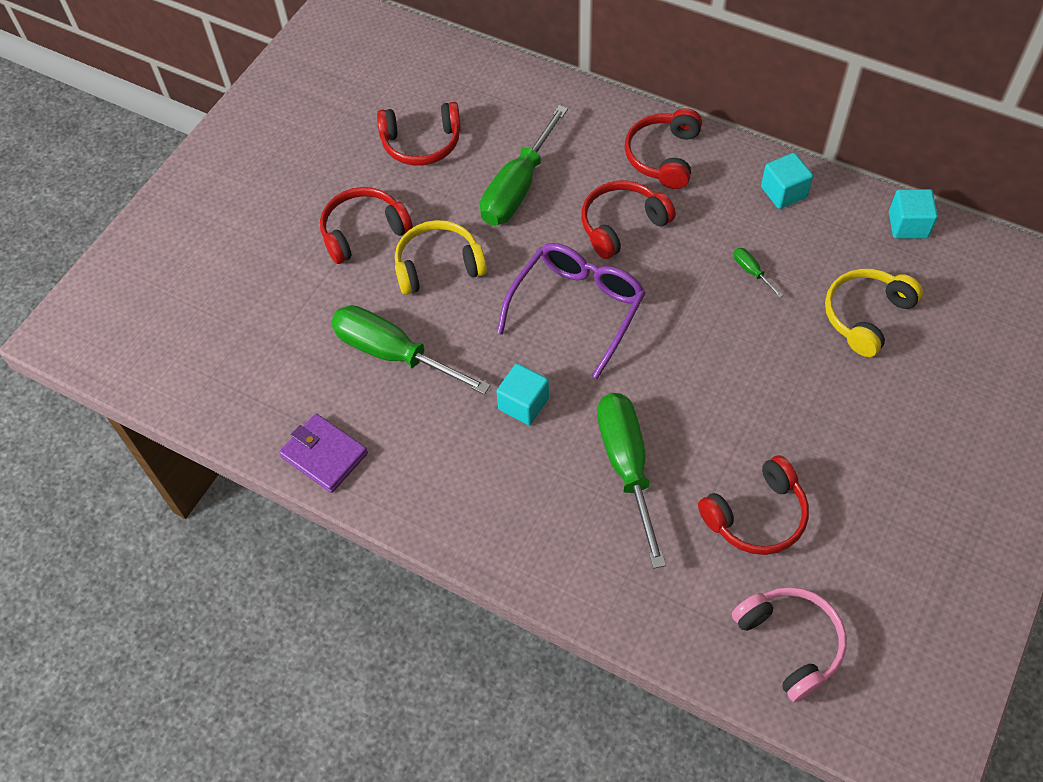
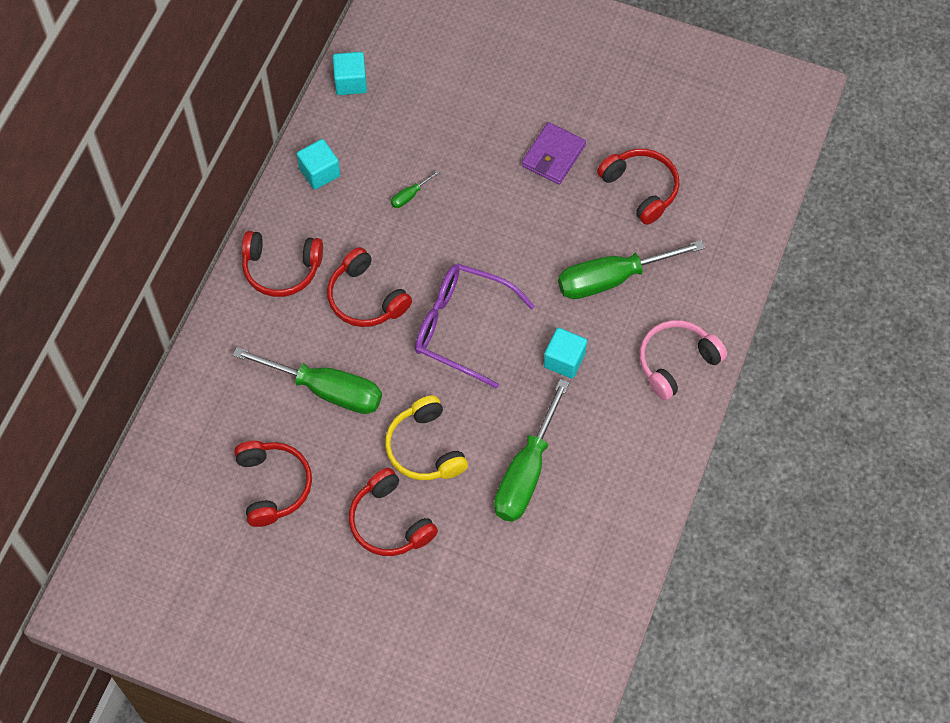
camera: 100 degrees left, 5 degrees up
purple wallet [279,414,368,493] -> purple wallet moved to [521,122,586,185]
pink headphones [732,587,847,702] -> pink headphones moved to [639,320,727,400]
yellow headphones [825,269,923,357] -> none

